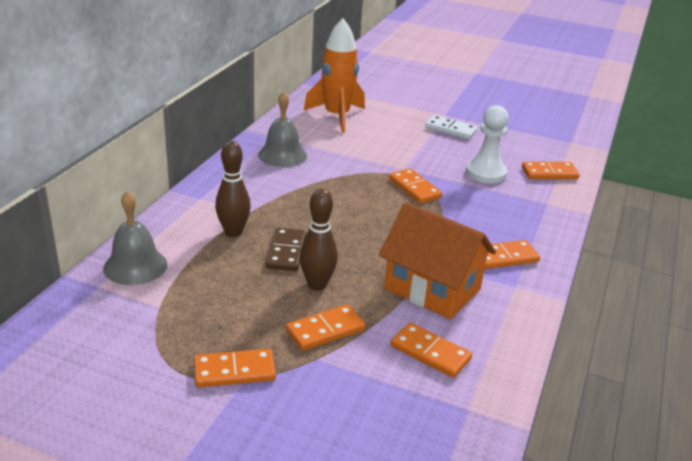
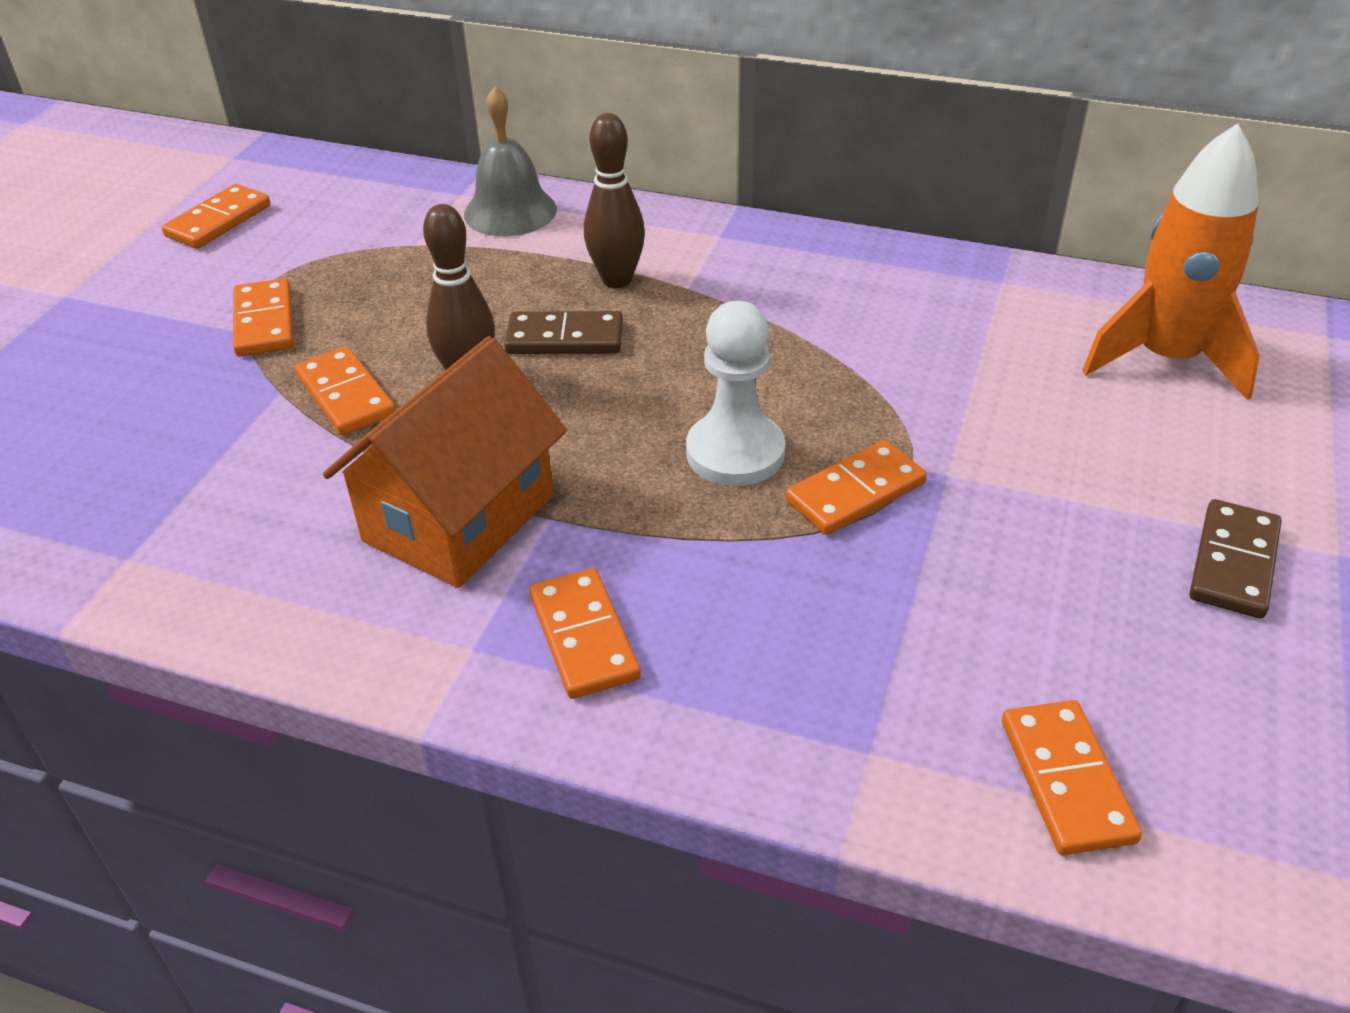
camera: 90 degrees right, 10 degrees up
grey bell [258,91,307,167] -> none
orange domino [391,323,472,378] -> orange domino moved to [162,184,271,249]
white domino [425,115,478,139] -> brown domino [1189,499,1282,618]
white pawn [466,105,509,183] -> white pawn moved to [686,301,785,486]

